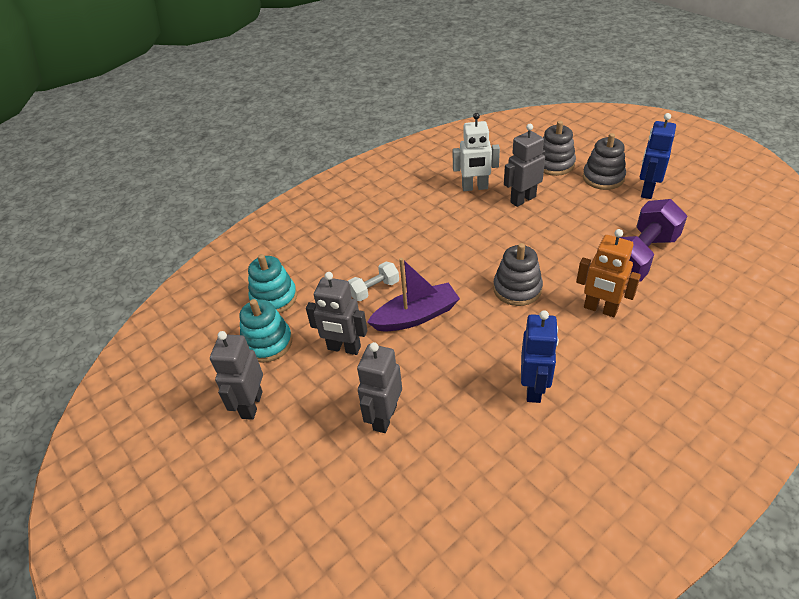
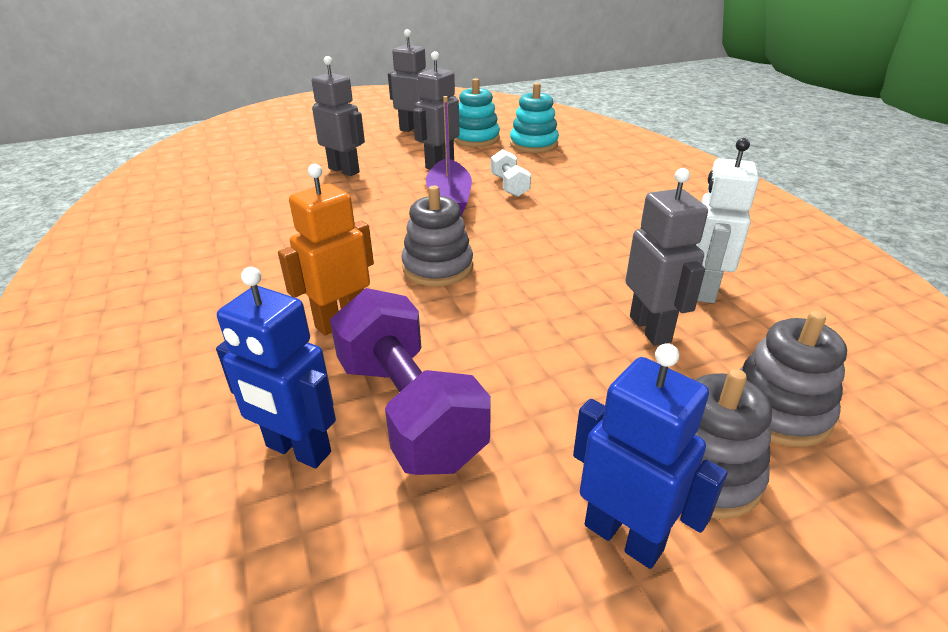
camera: 105 degrees right, 10 degrees down
blue robot [521,311,559,403] -> blue robot moved to [216,267,336,468]

